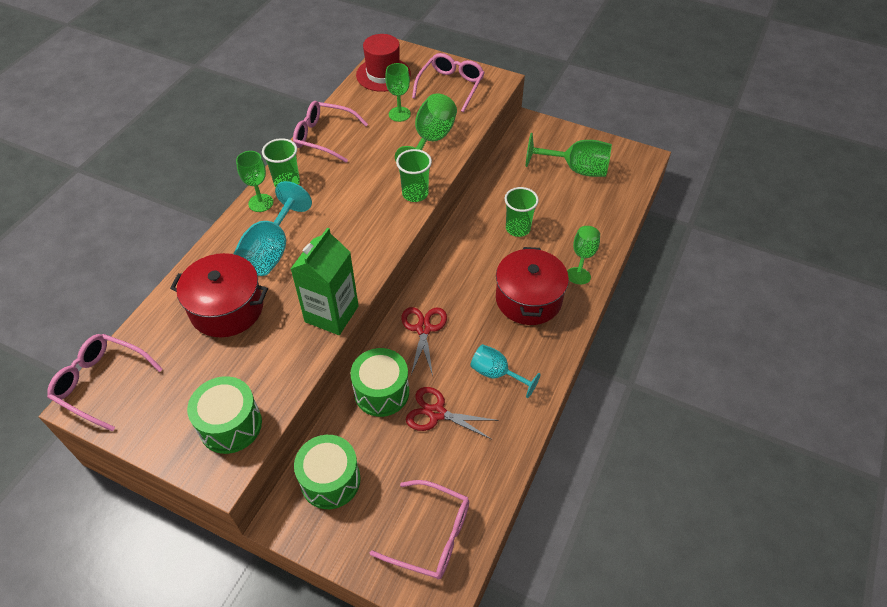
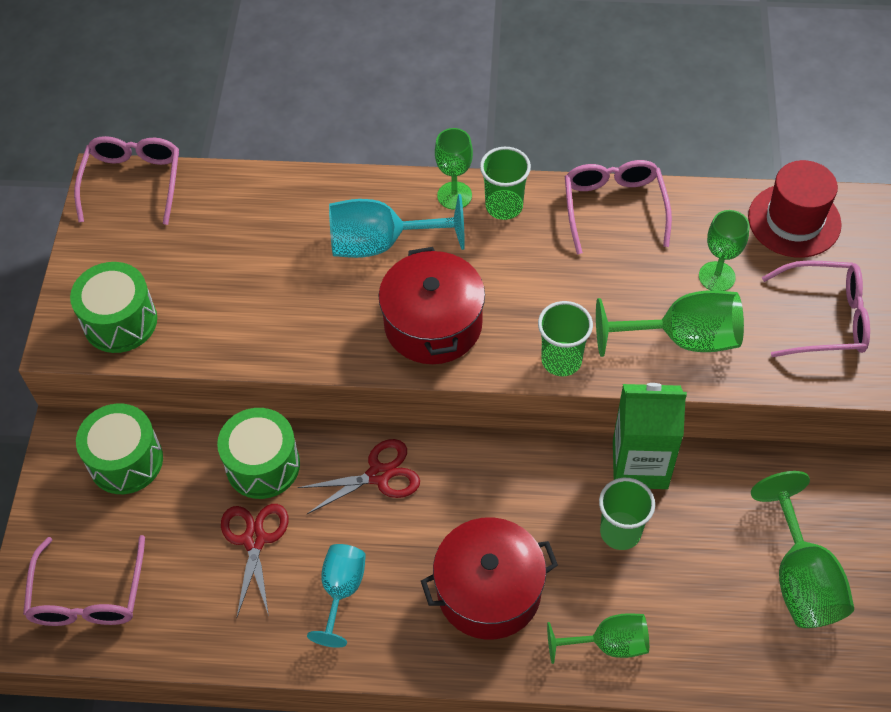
camera: 70 degrees right, 5 degrees up
red pot [170,253,268,337] -> red pot moved to [379,247,485,364]
green carton [291,228,359,335] -> green carton moved to [613,383,687,489]

